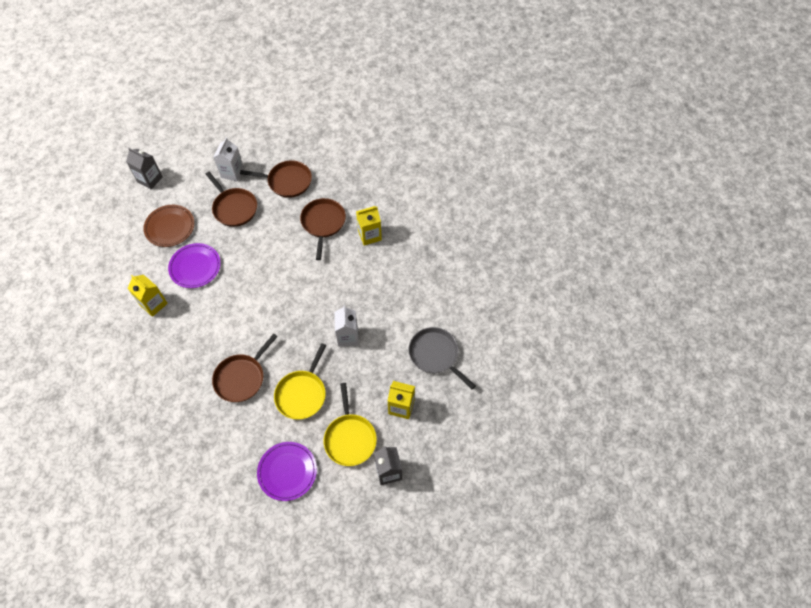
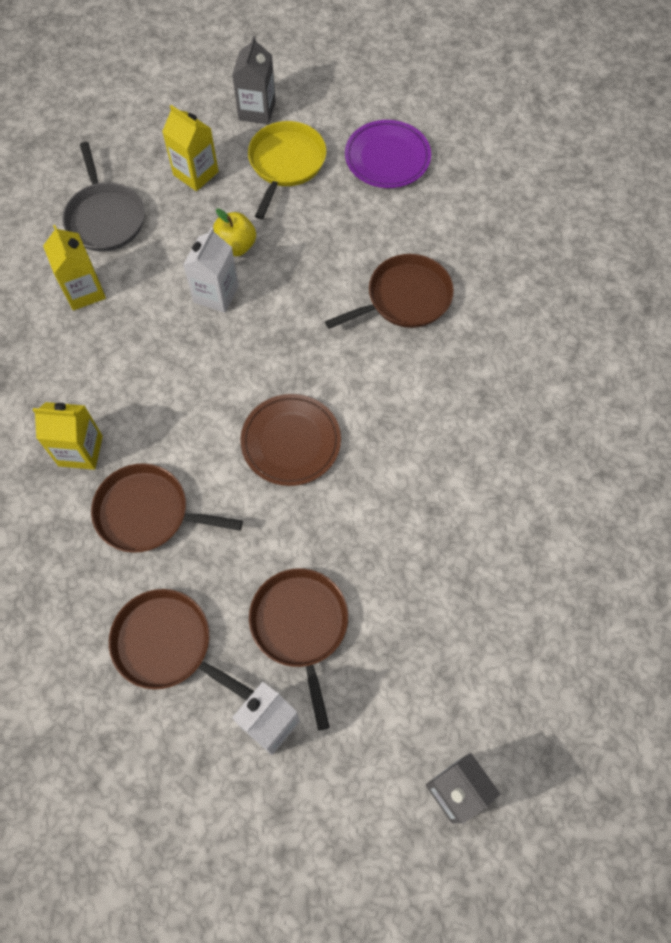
camera: 155 degrees left, 5 degrees up
yellow carton [128,275,168,317] -> yellow carton moved to [43,225,106,310]
brown plate [144,205,195,247] -> brown plate moved to [240,394,341,486]
purple plate [168,243,221,288] -> none
yellow pan [274,343,326,420] -> none
brown pan [300,198,346,260] -> brown pan turned 75 degrees clockwise [91,463,243,553]
none -> yellow apple [213,209,256,256]

